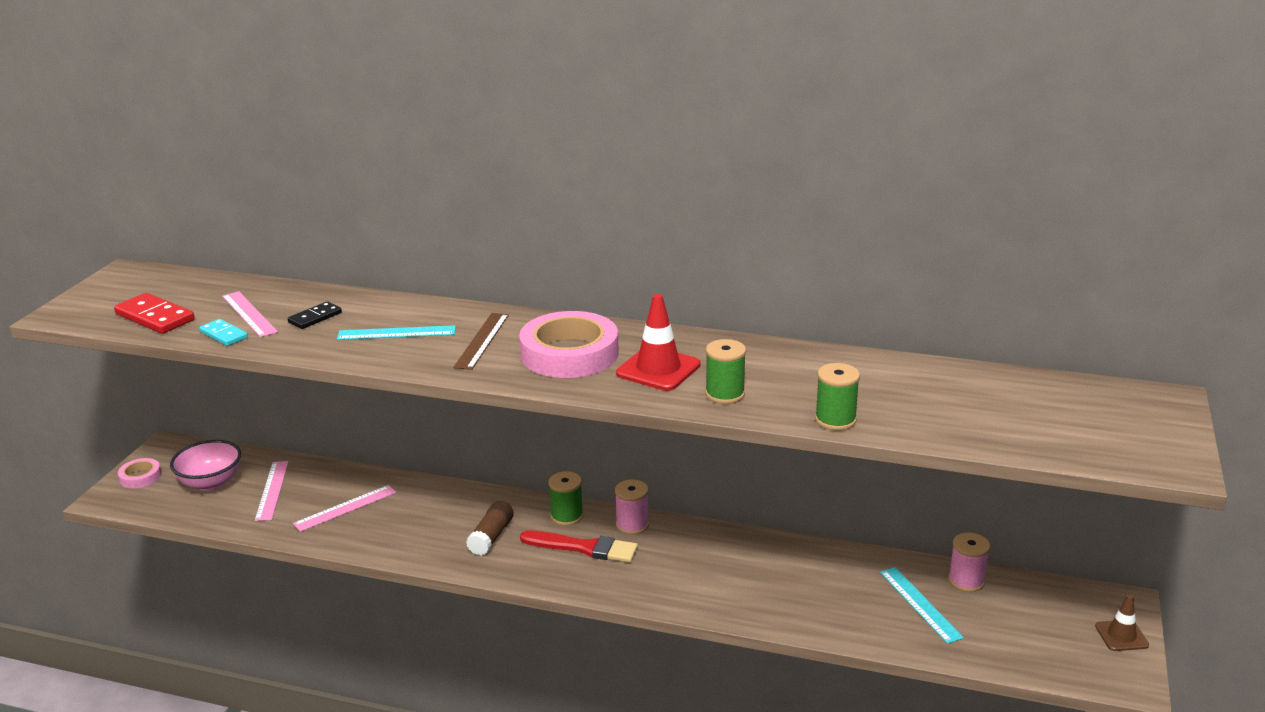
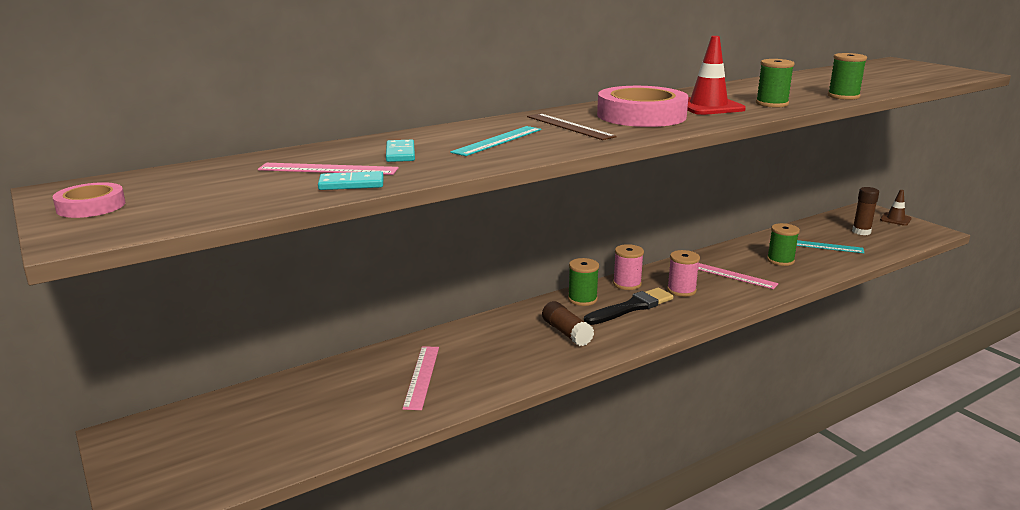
camera: 50 degrees left, 5 degrees down
red domino [114,293,195,334] -> none
pink tape [118,458,161,488] -> pink tape moved to [53,182,125,218]
pink bowl [170,440,241,491] -> none
pink ruler [255,461,289,521] -> pink ruler moved to [698,263,778,289]
black domino [288,301,342,329] -> turquoise domino [386,140,415,162]
red brush [520,531,638,563] -> black brush [584,288,674,325]
pink spool [948,532,990,592] -> pink spool moved to [667,250,700,297]
none -> green spool [767,223,800,266]
none -> brown glue stick [852,187,879,235]

